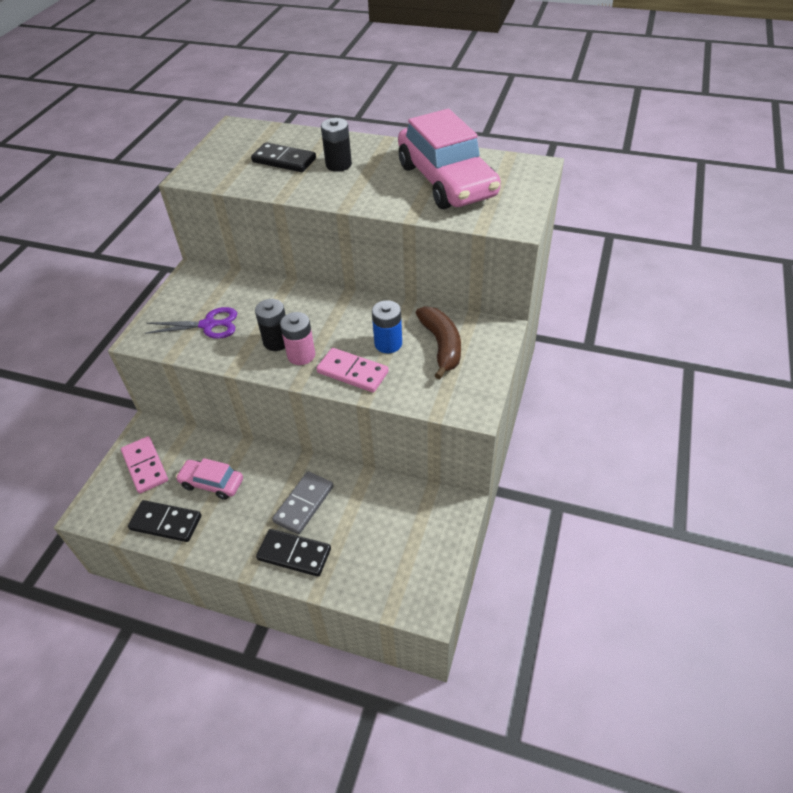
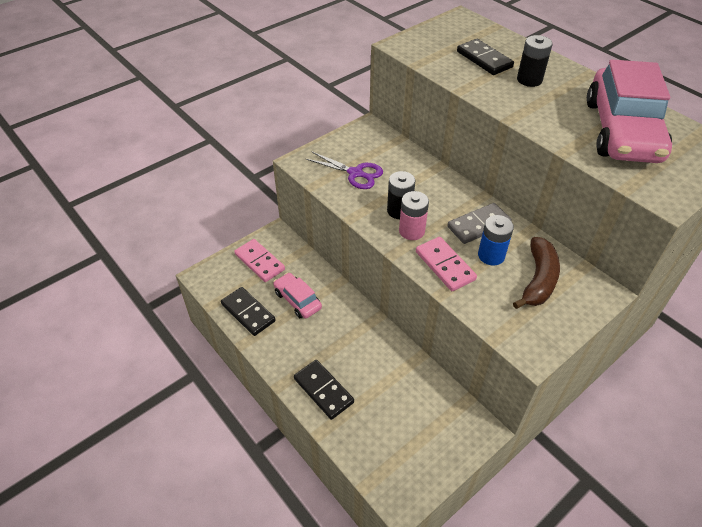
camera: 30 degrees right, 0 degrees up
pink domino [121,436,168,494] -> pink domino turned 45 degrees counterclockwise [234,239,285,282]
grey domino [272,471,333,534] -> grey domino moved to [447,203,512,244]

